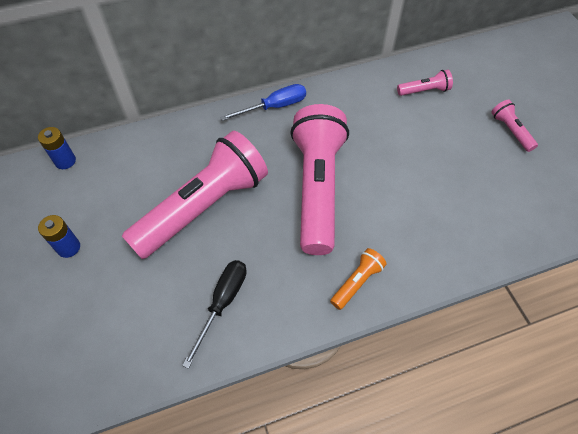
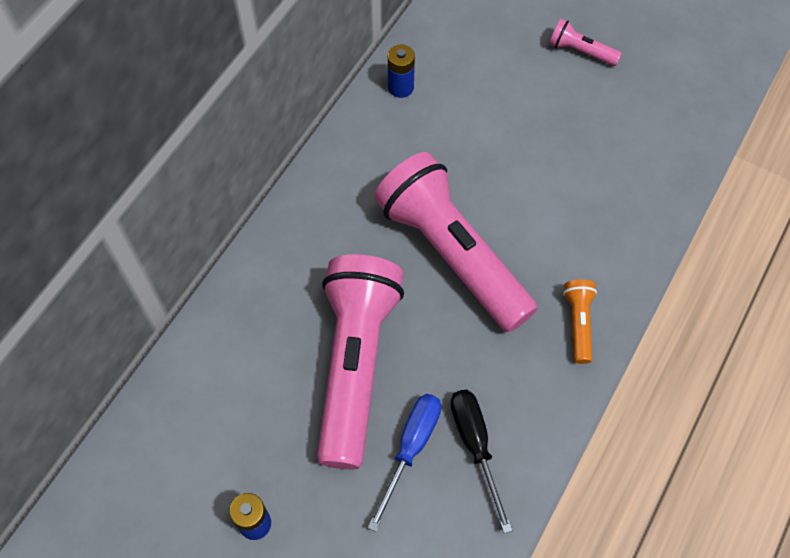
camera: 40 degrees left, 5 degrees up
blue battery [38,127,76,169] -> blue battery moved to [388,45,415,98]
blue screwdriver [220,84,306,121] -> blue screwdriver moved to [368,394,441,532]
pink flashlight [397,70,453,96] -> none

